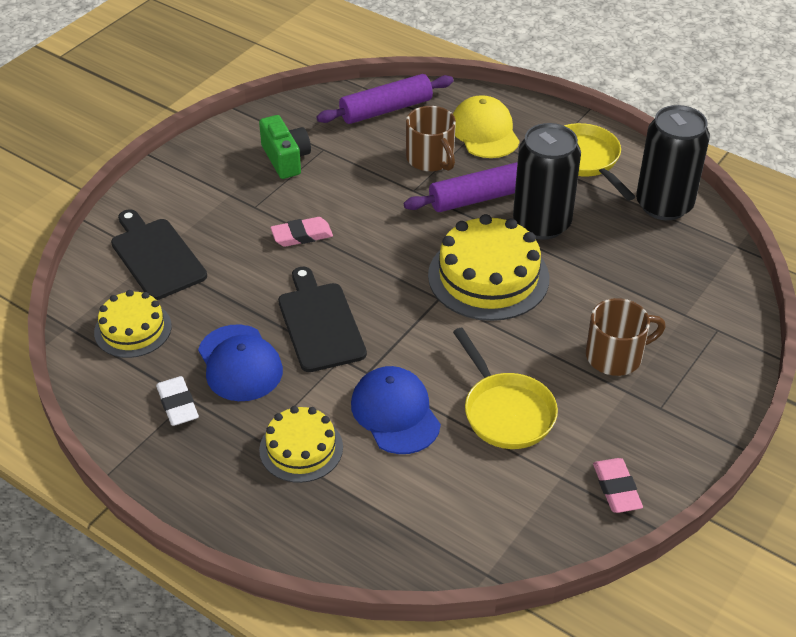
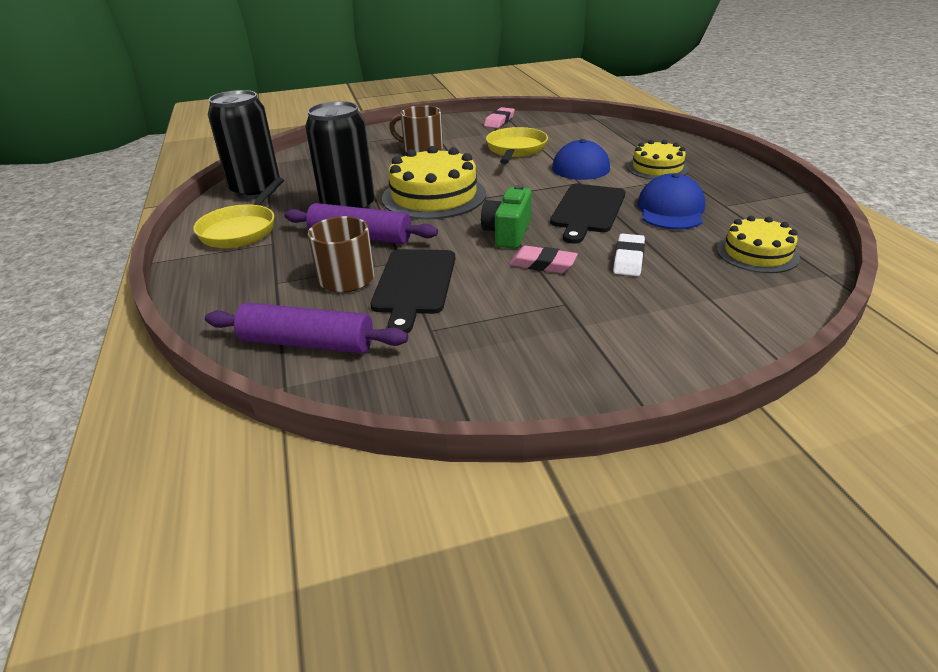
camera: 140 degrees left, 10 degrees down
black cutting board [111,209,207,300] -> black cutting board moved to [370,249,455,333]
white eraser [156,376,199,426] -> white eraser moved to [613,234,645,276]
green camera [259,115,311,179] -> green camera moved to [481,185,532,249]
yellow cap [453,95,520,158] -> none

